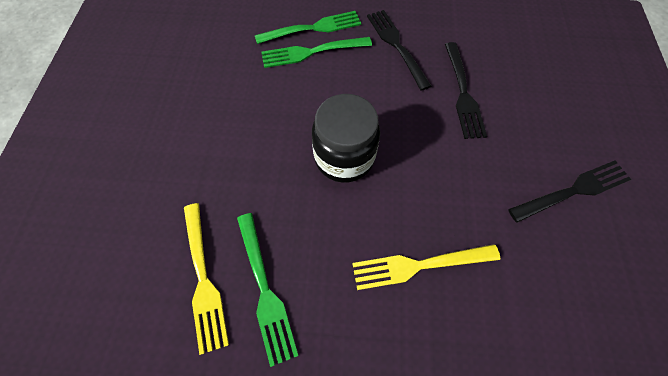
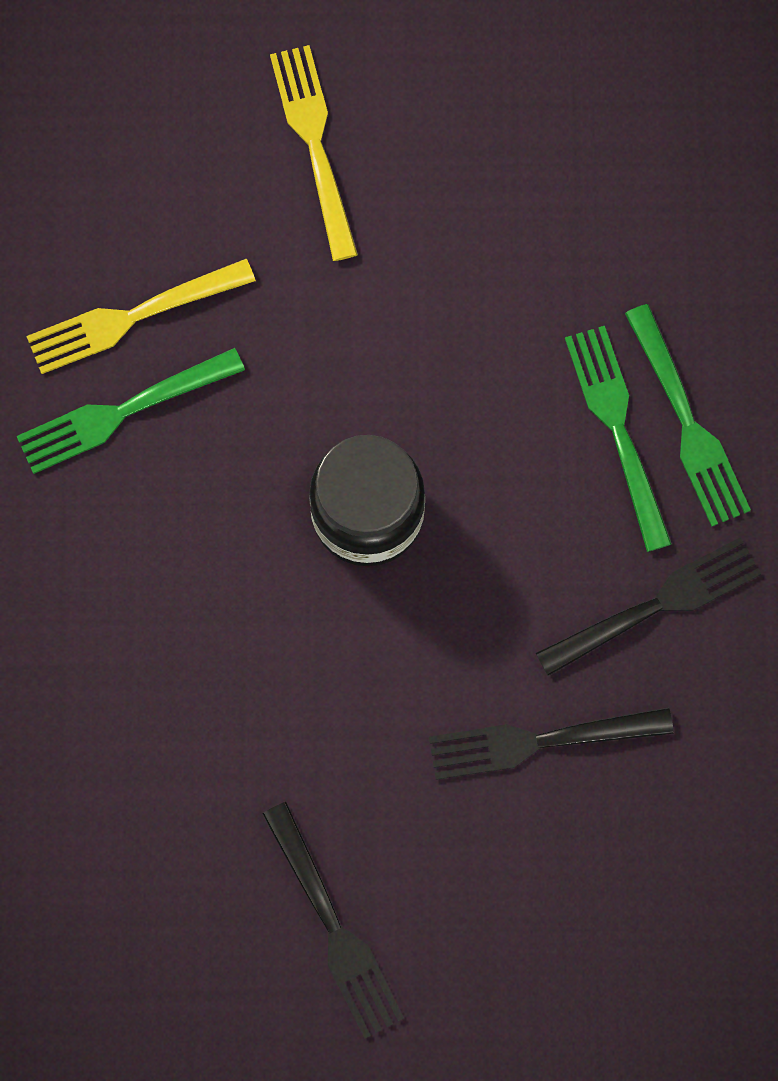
camera: 85 degrees right, 10 degrees up
yellow fork [352,244,500,290] -> yellow fork moved to [270,45,358,261]

